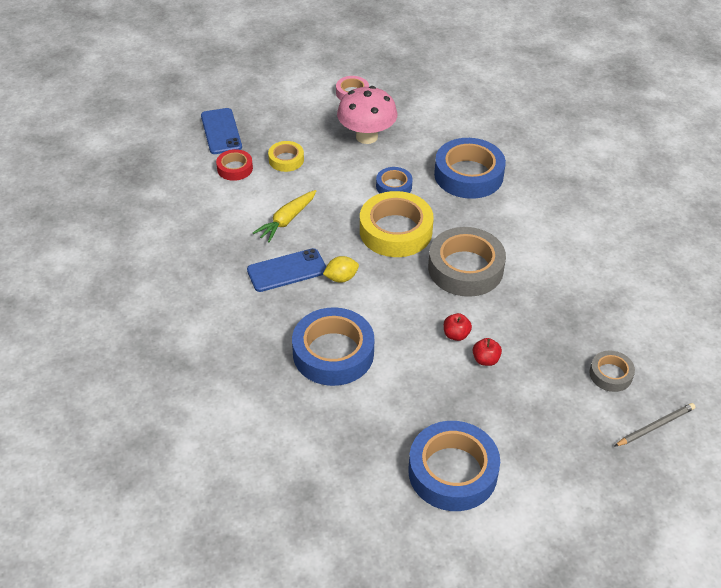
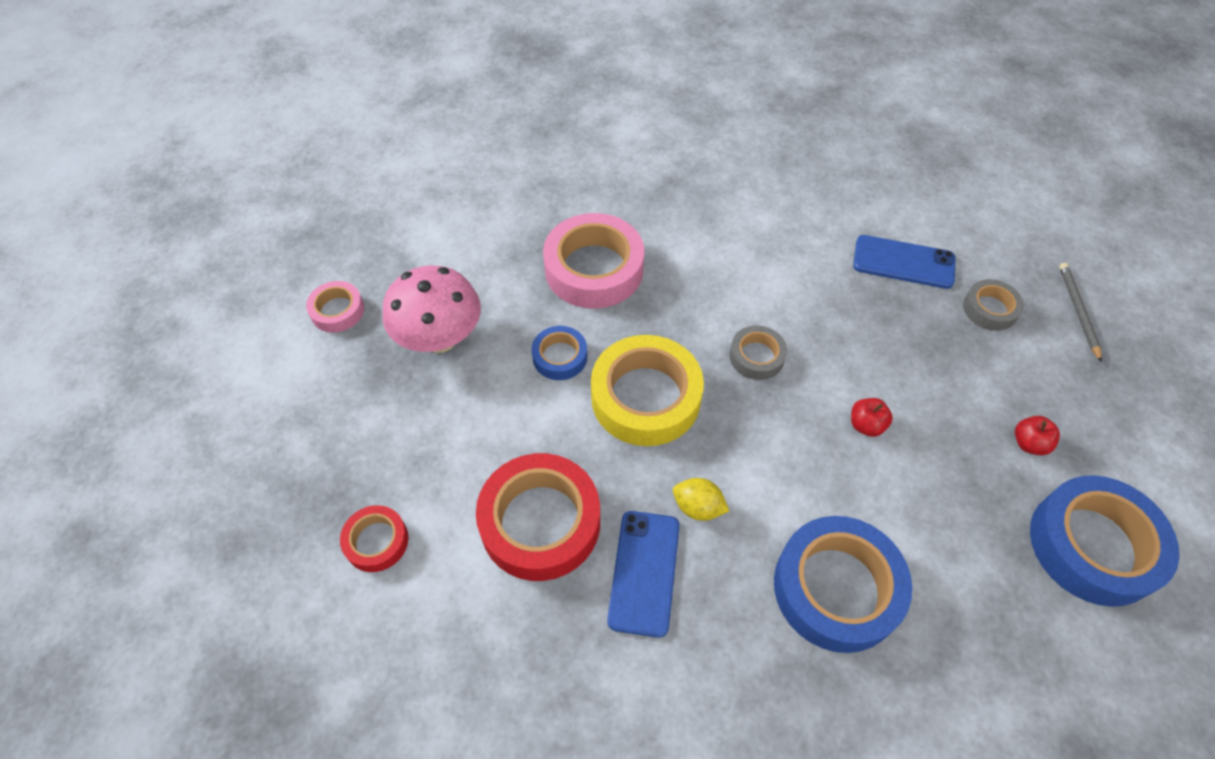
camera: 60 degrees left, 10 degrees up
blue phone [201,108,242,154] -> blue phone moved to [853,235,956,289]
yellow carrot [253,190,316,242] -> red tape [476,453,600,581]
yellow tape [268,141,304,172] -> none
yellow lemon [323,256,359,283] -> yellow lemon turned 75 degrees counterclockwise [673,478,729,521]
grey tape [428,227,506,297] -> grey tape [730,326,787,380], size x0.52
blue tape [434,138,506,199] -> pink tape [543,213,644,309]
red apple [473,338,502,366] -> red apple moved to [1015,416,1060,455]

